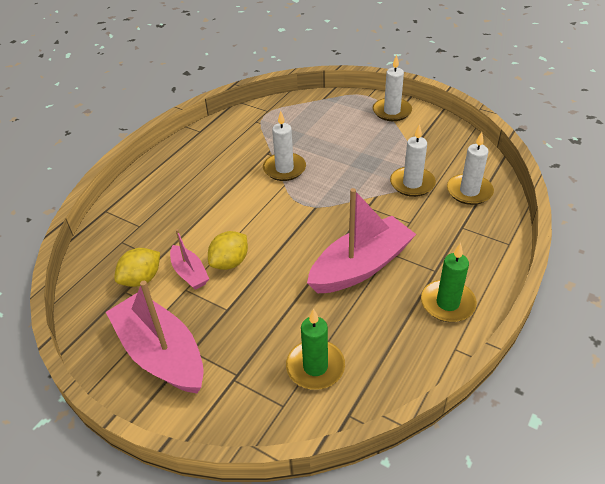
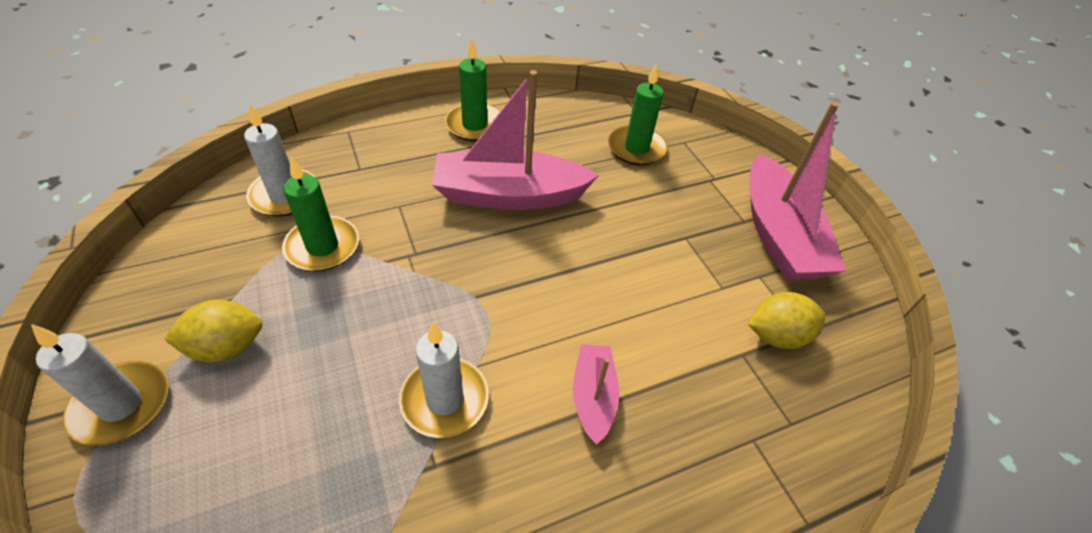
camera: 150 degrees left, 5 degrees up
pink boat [170,229,209,290] -> pink boat moved to [573,344,619,445]
yellow lemon [208,231,248,270] -> yellow lemon moved to [164,300,262,362]
white candle [390,124,436,197] -> green candle [282,157,359,271]

